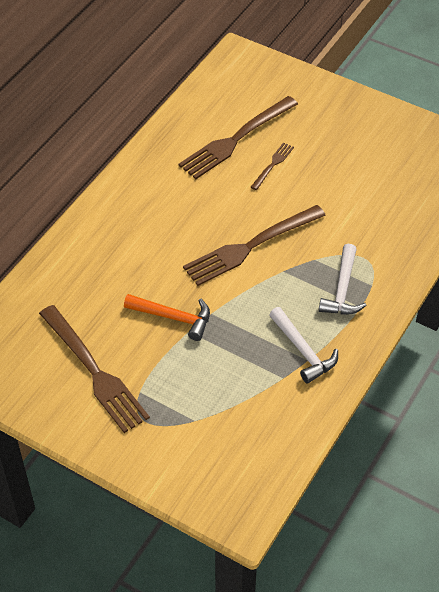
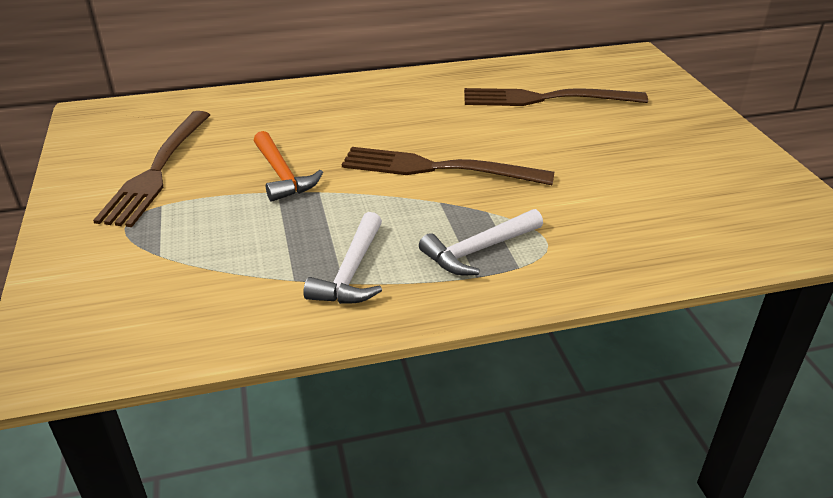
camera: 45 degrees right, 15 degrees down
brown fork [251,142,294,190] -> none

